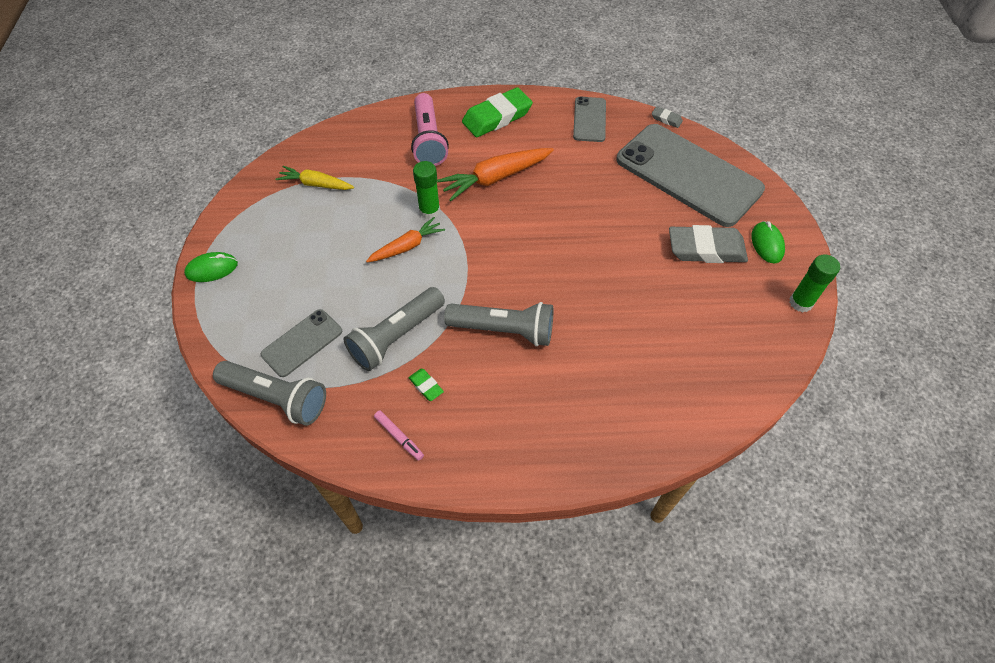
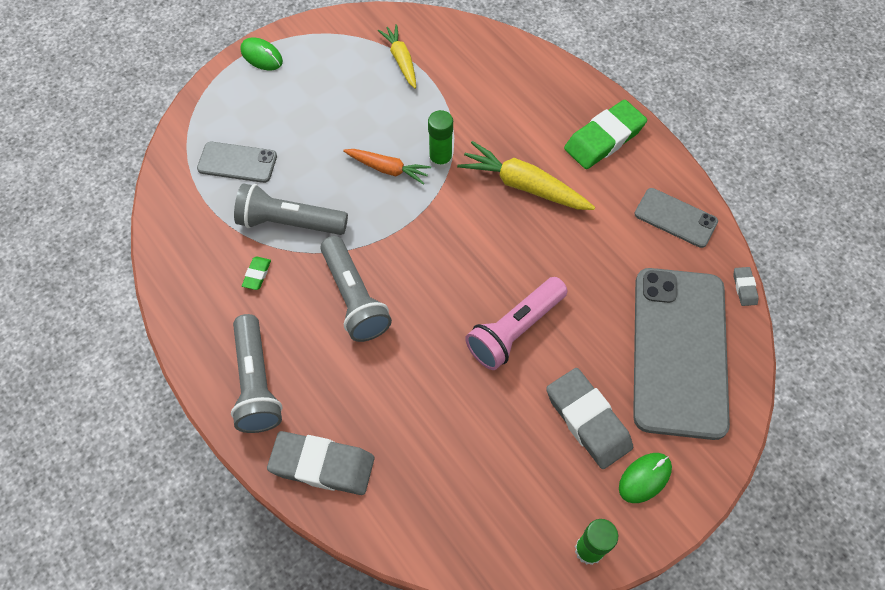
camera: 55 degrees right, 5 degrees up
grey flashlight [213,361,326,426] -> grey flashlight moved to [231,314,282,433]
pink marker [374,410,424,461] -> none
pink flashlight [411,93,449,166] -> pink flashlight moved to [465,277,567,370]
orange carrot [437,148,554,201] -> yellow carrot [457,141,595,210]
green eraser [462,87,533,137] -> green eraser turned 60 degrees counterclockwise [564,100,647,169]
grey phone [573,97,606,142] -> grey phone turned 60 degrees clockwise [634,188,718,248]
none -> grey eraser [267,431,374,495]

